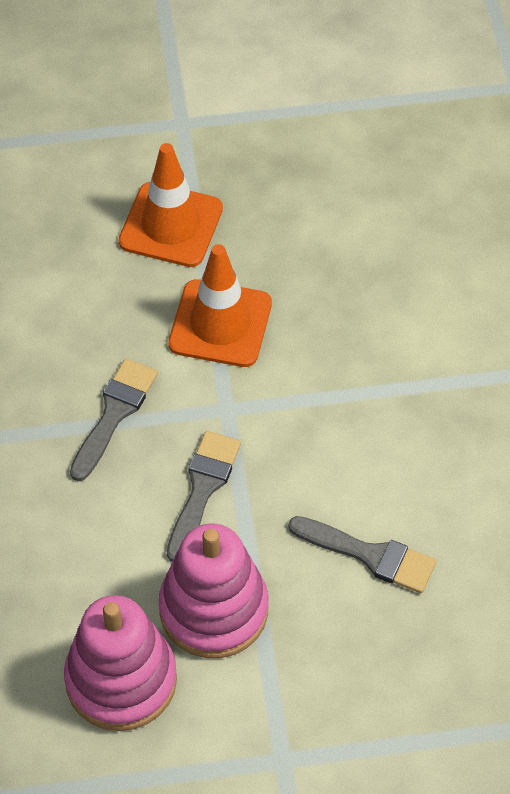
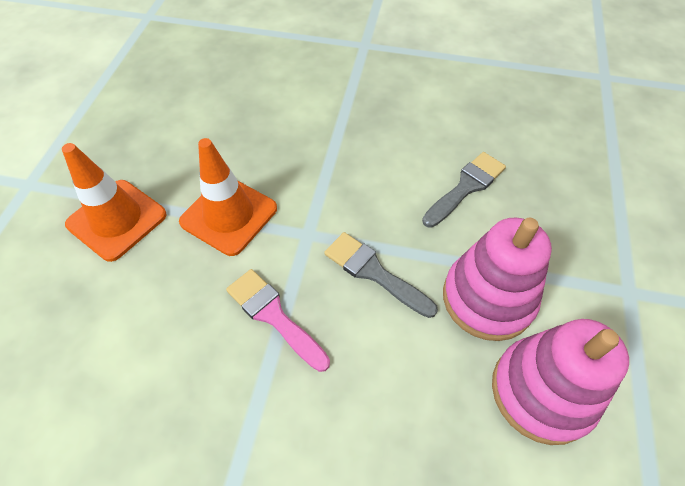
camera: 70 degrees left, 0 degrees up
grey brush [70,358,158,481] -> pink brush [226,269,330,372]

